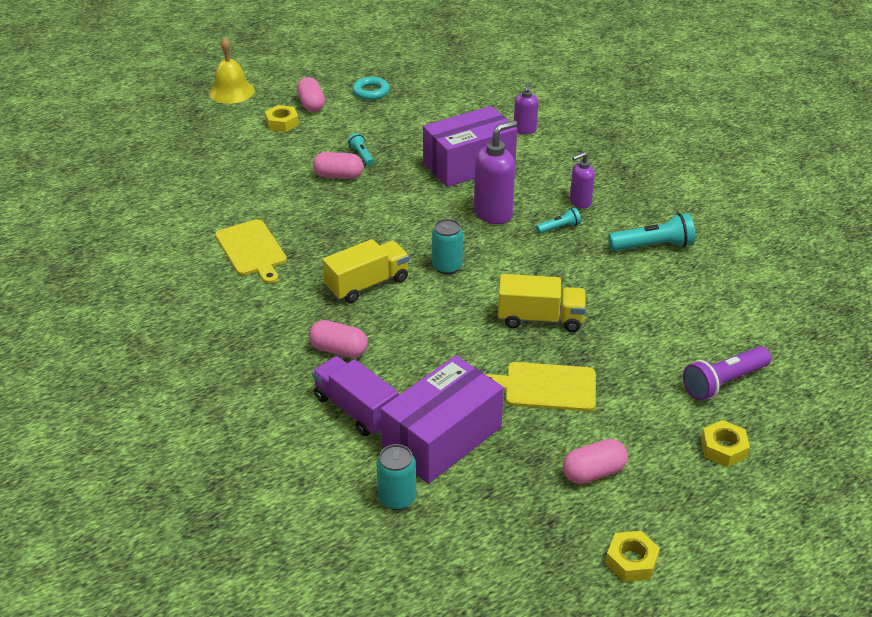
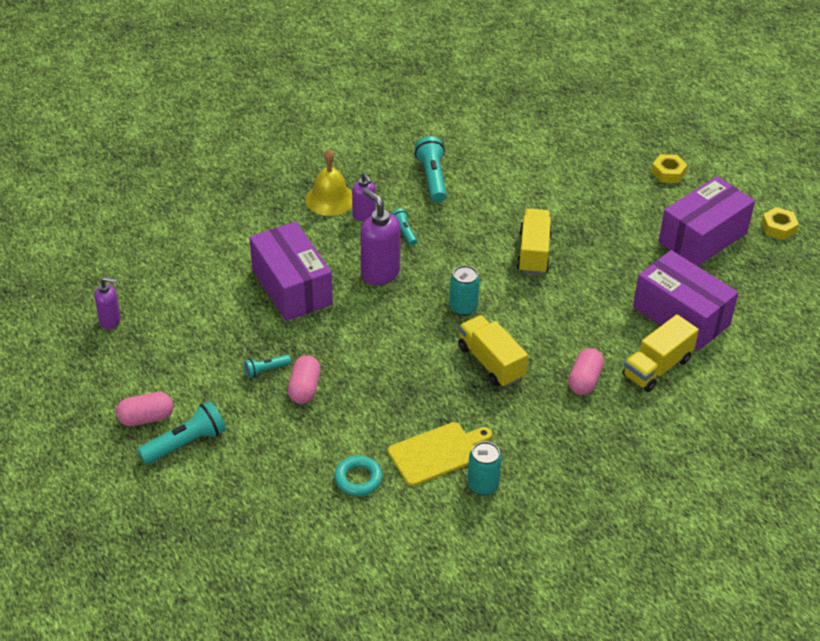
camera: 90 degrees left, 5 degrees up
yellow bell [209,37,255,104] -> yellow bell moved to [306,149,352,216]
yellow nut [265,105,299,132] -> turquoise flashlight [137,401,226,465]
purple truck [312,356,399,436] -> yellow truck [623,314,699,392]
turquoise ring [352,77,390,100] -> turquoise ring moved to [334,456,382,496]
turquoise can [376,444,416,510] -> turquoise can moved to [467,441,502,496]
yellow cutting board [485,362,596,411] -> none
purple soap dispenser [514,83,538,134] -> purple soap dispenser moved to [95,277,121,329]
pink capsule [563,439,628,484] -> purple box [658,176,755,266]
purple flashlight [683,346,771,401] -> none

